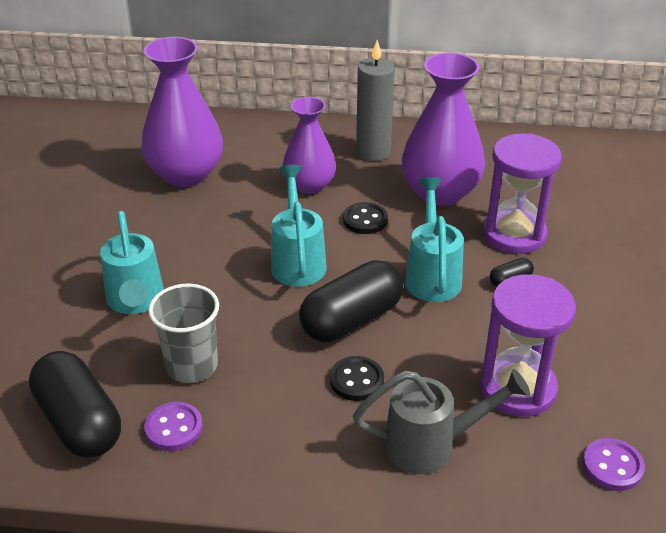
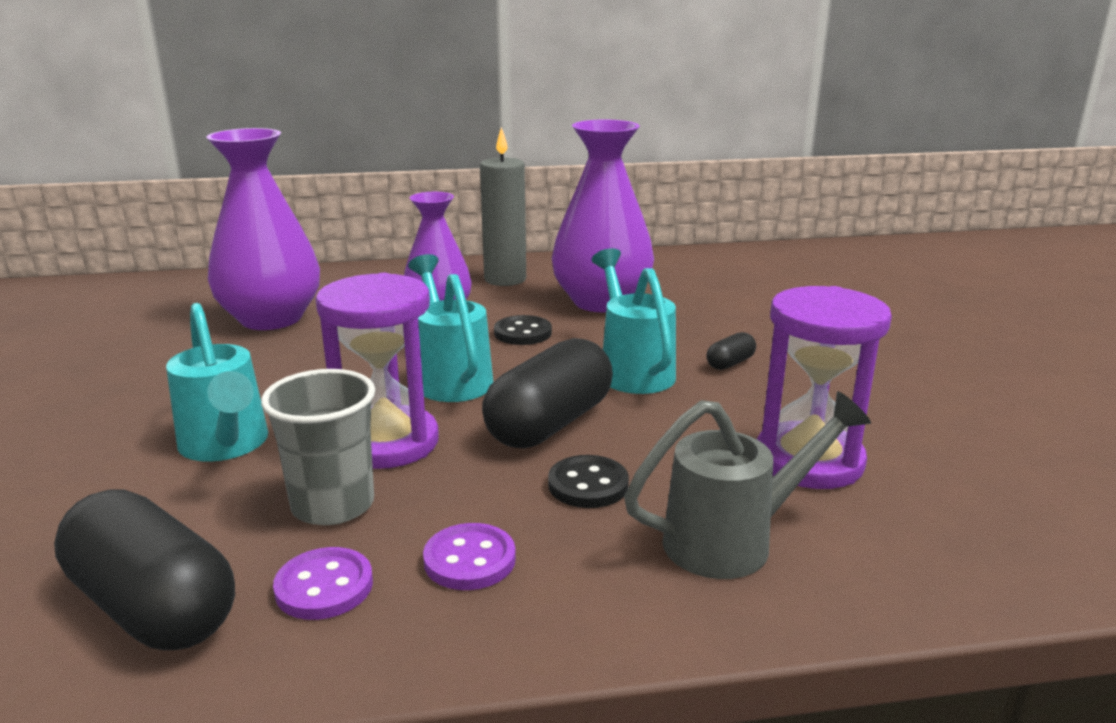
camera: 15 degrees left, 15 degrees down
purple hourglass [483,134,562,254] -> purple hourglass moved to [316,273,439,469]
purple button [583,438,645,491] -> purple button moved to [423,523,516,590]

